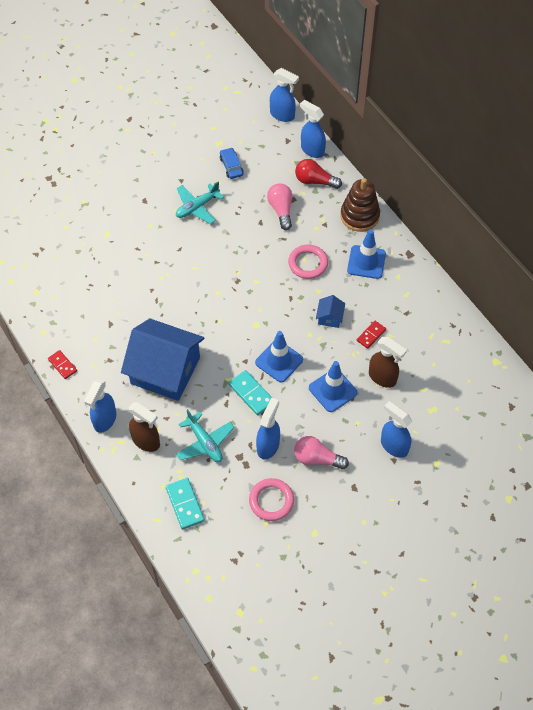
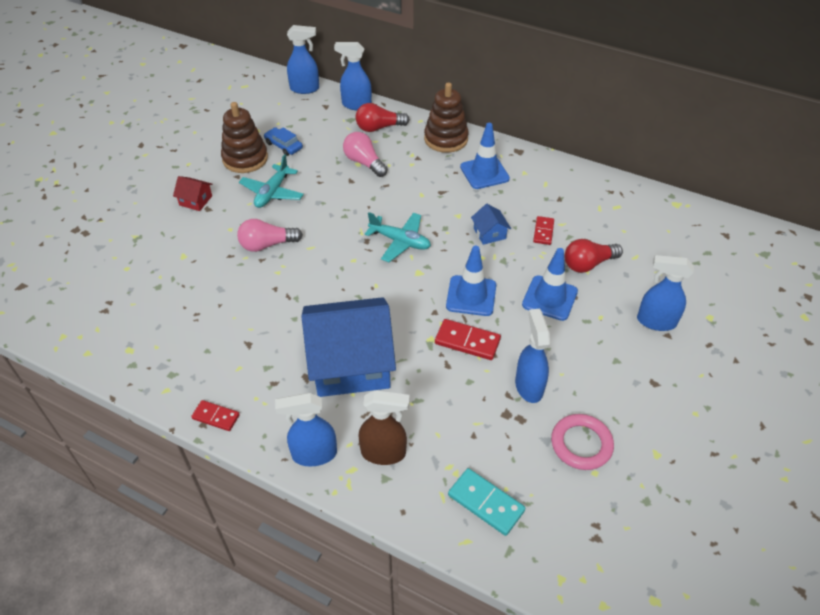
camera: 30 degrees left, 10 degrees down
blue spray bottle [84,379,116,433] -> blue spray bottle turned 90 degrees clockwise [275,393,337,466]
turquoise plane [176,409,235,462] -> turquoise plane moved to [365,212,431,262]
turquoise domino [229,370,271,415] -> red domino [435,319,501,360]
pink ring [288,245,328,279] -> none
pink light bulb [294,436,349,470] -> pink light bulb moved to [237,219,303,252]
brown spray bottle [369,337,407,388] -> red light bulb [564,239,623,273]
none -> red house [173,176,212,211]
none -> brown stacking toy [221,102,268,173]

